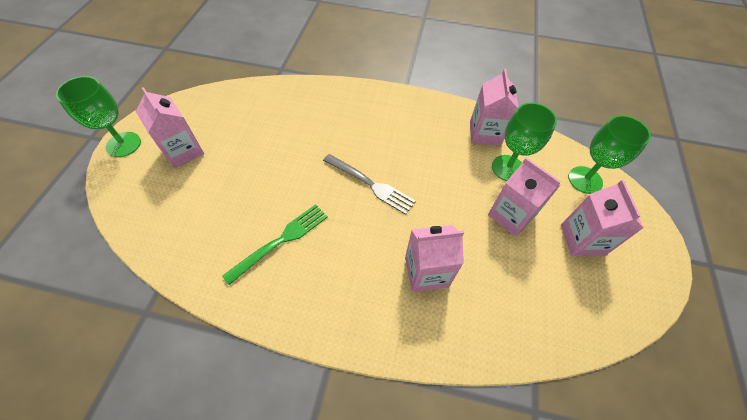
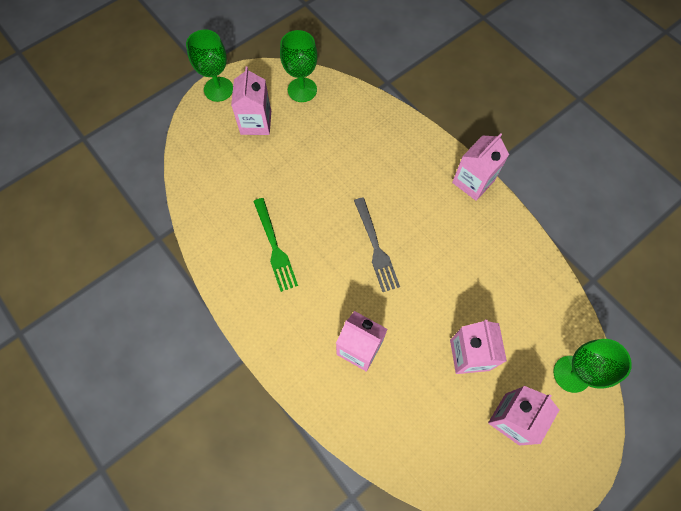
camera: 40 degrees right, 10 degrees up
green fork [222,204,328,285] -> green fork turned 75 degrees clockwise [253,198,298,292]
pink carton [470,69,518,145] -> pink carton moved to [452,133,509,201]
green goblet [492,103,557,181] -> green goblet moved to [280,30,318,102]

